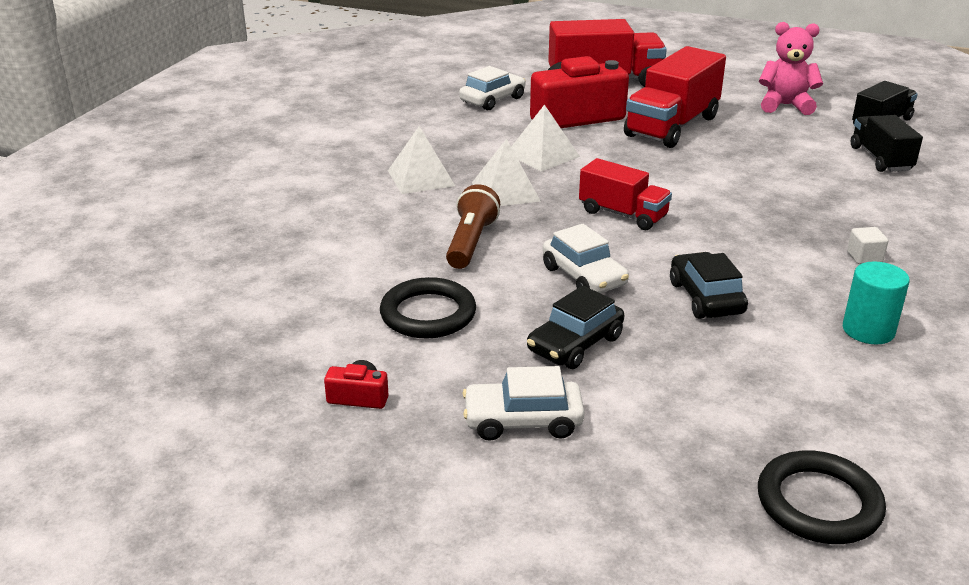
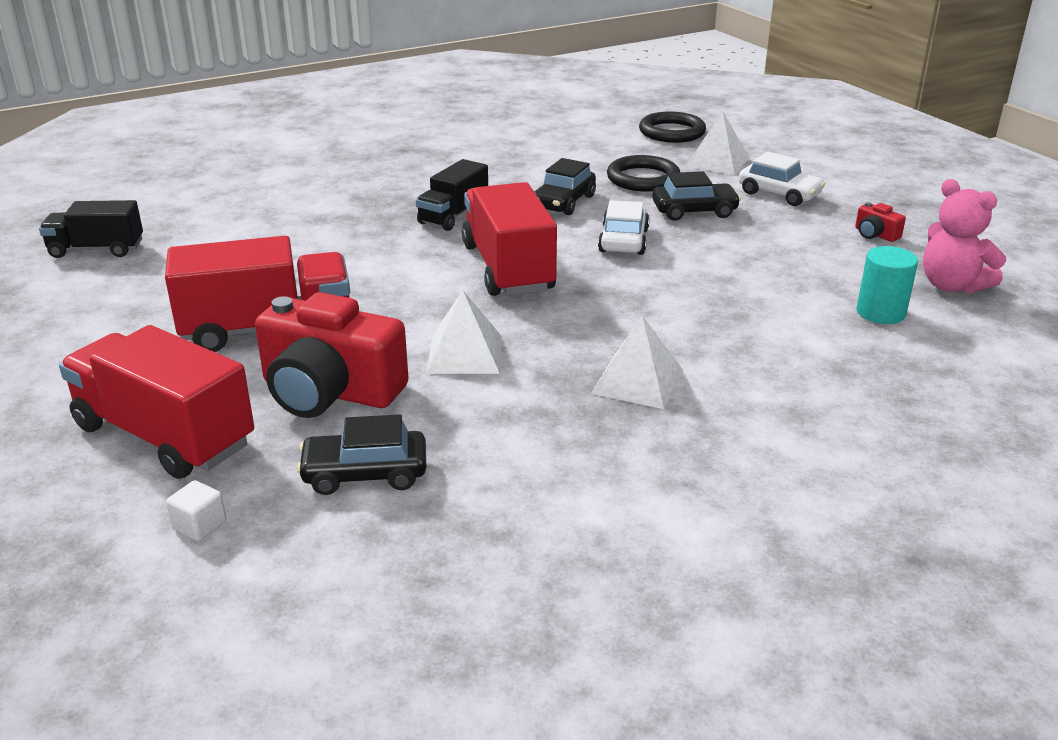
camera: 140 degrees left, 0 degrees up
black ring [380,277,476,338] -> black ring moved to [607,155,680,192]
brown flashlight [446,184,500,269] -> none
white car [459,66,526,111] -> black car [297,414,426,495]
white pyramid [472,138,541,206] -> white pyramid moved to [686,112,750,175]
red truck [579,158,672,230] -> red truck [462,182,557,296], size x1.64
pink teddy bear [759,22,823,115] -> pink teddy bear moved to [923,179,1006,294]
turquoise cylinder [843,261,910,344] -> turquoise cylinder moved to [857,246,918,324]
white cube [847,227,888,264] -> white cube moved to [166,480,226,541]
black truck [851,115,923,172] -> black truck moved to [416,159,488,231]

